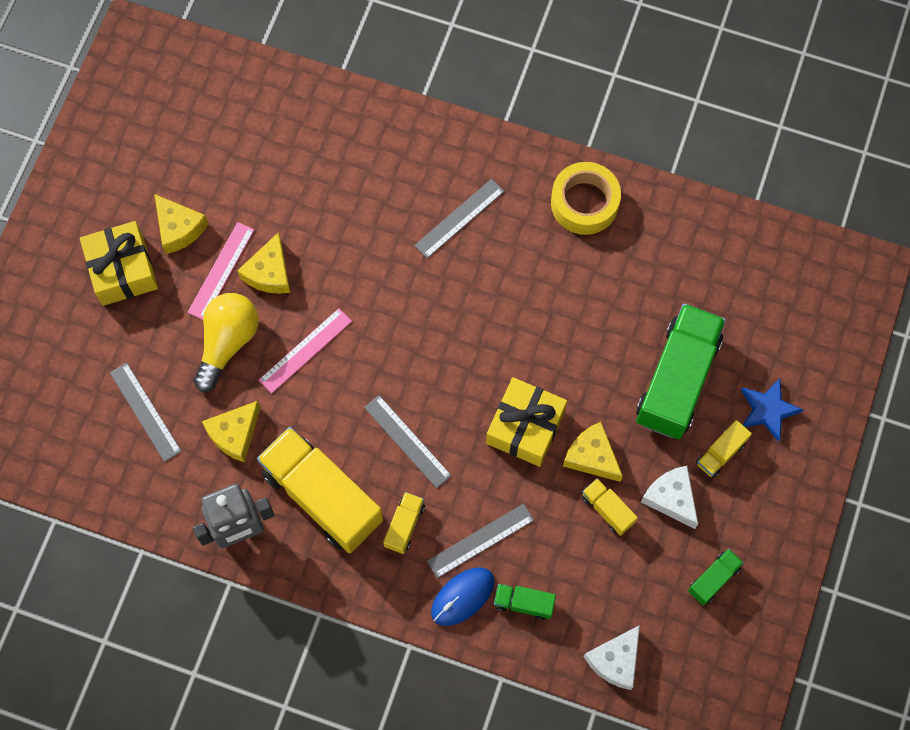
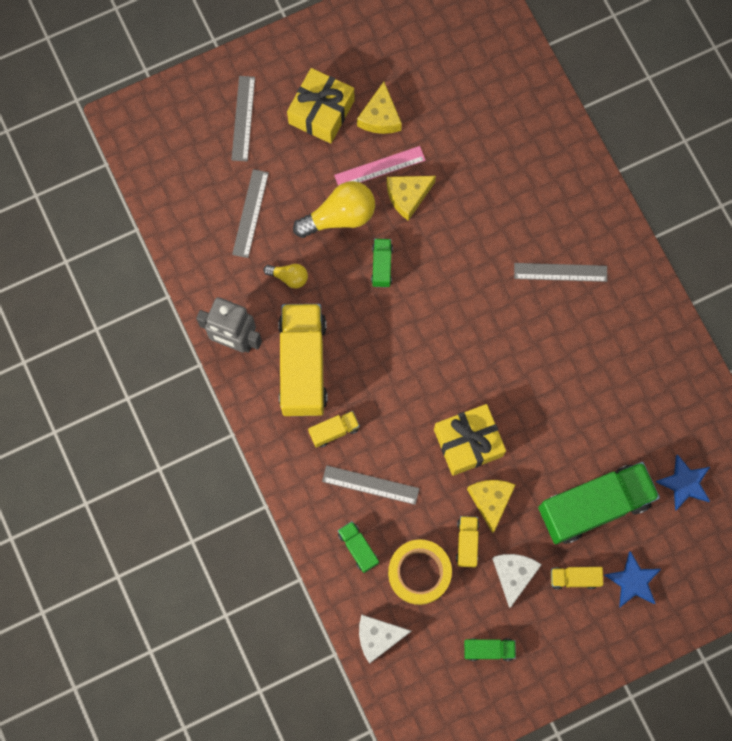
camera: 45 degrees right, 5 degrees up
yellow cheese [202,401,261,462] -> yellow light bulb [264,264,308,289]
pink ruler [259,308,352,393] -> green truck [371,239,393,287]
grey ruler [364,395,452,488] -> grey ruler moved to [231,76,255,161]
blue mouse [431,567,494,626] -> none
yellow tape [551,162,621,235] -> yellow tape moved to [388,539,452,605]
none -> blue star [656,454,710,511]

